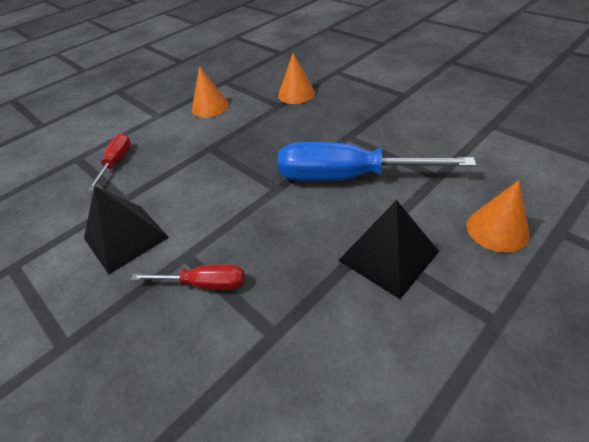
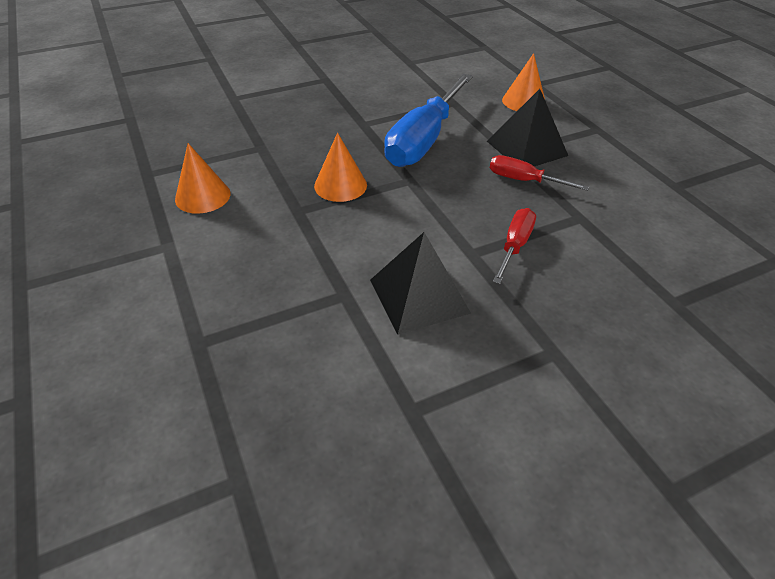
camera: 75 degrees left, 0 degrees up
red screwdriver [87,134,131,191] -> red screwdriver moved to [490,155,589,191]
orange cone [278,53,315,104] -> orange cone moved to [314,133,367,202]

